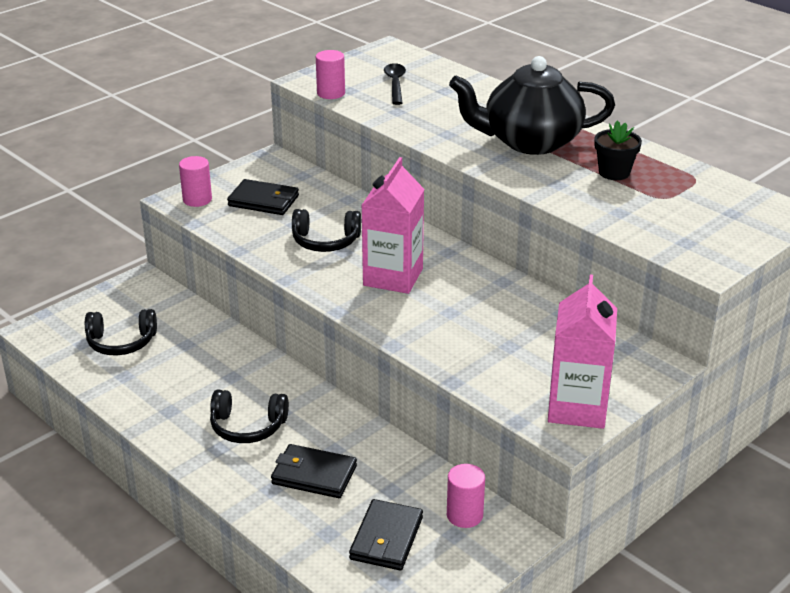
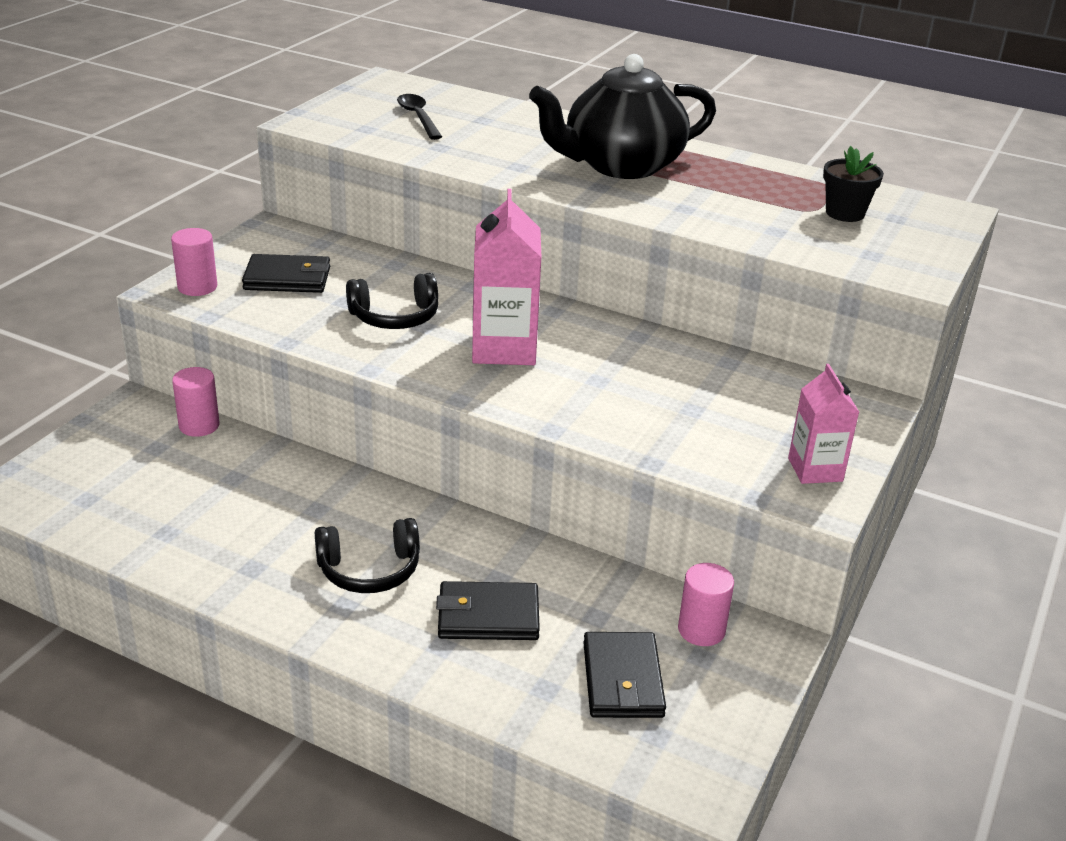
camera: 20 degrees left, 0 degrees up
black headphones [85,309,157,355] -> none
pink cylinder [316,50,345,99] -> pink cylinder moved to [172,367,219,437]
pink carton [548,275,617,429] -> pink carton [788,364,859,484], size x0.62
black flower pot [594,120,642,180] -> black flower pot moved to [823,146,884,222]

